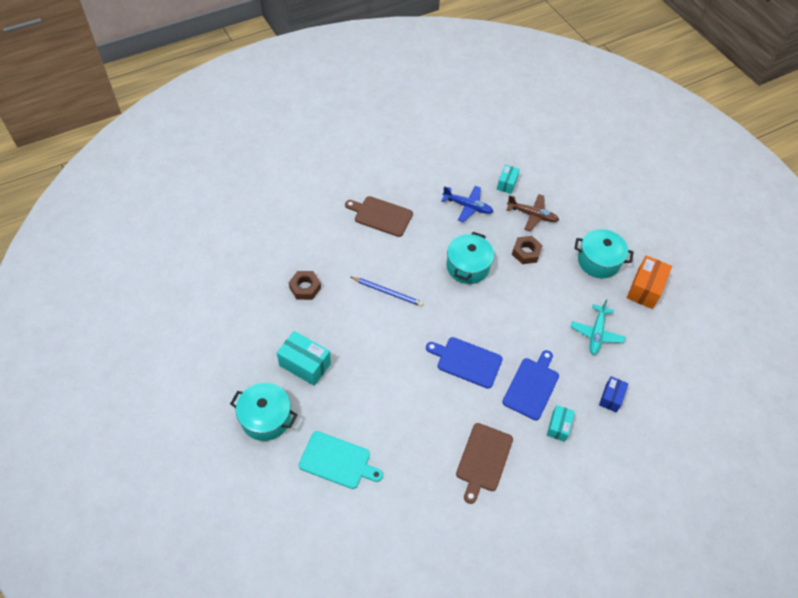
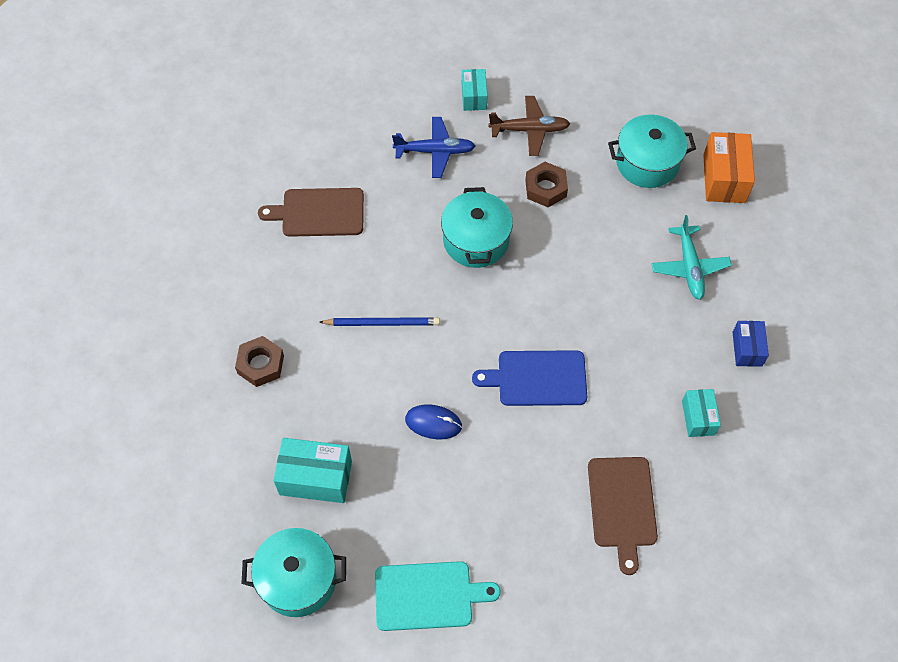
camera: 20 degrees left, 5 degrees up
blue cutting board [502,350,559,421] -> none
none -> blue mouse [405,405,462,439]

